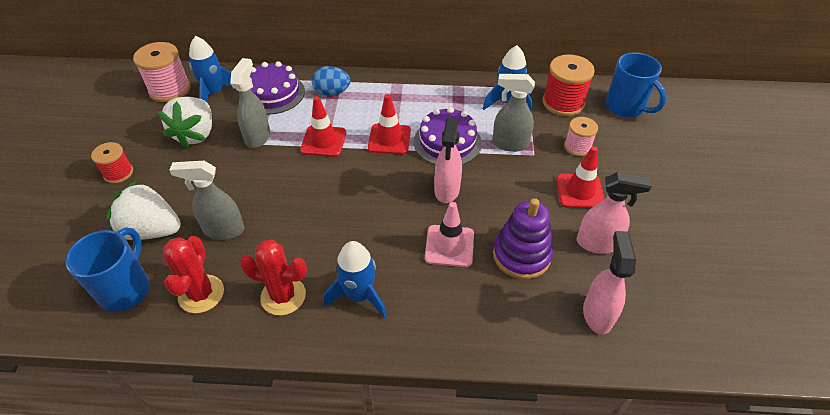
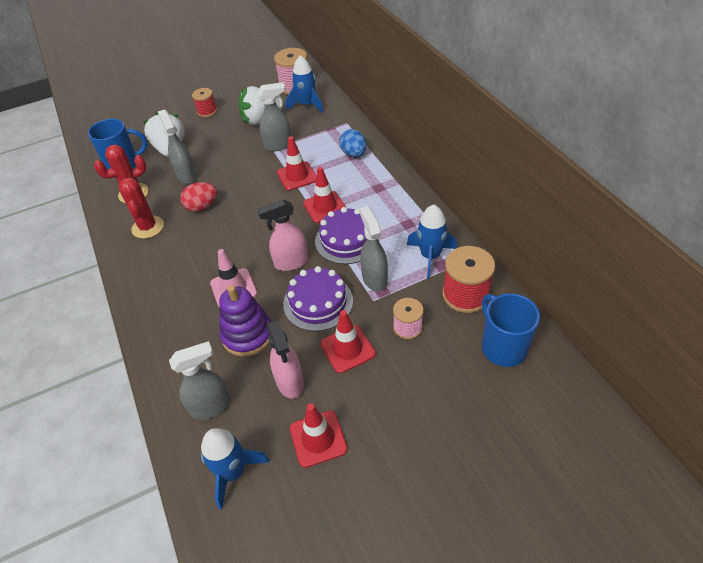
camera: 65 degrees right, 0 degrees up
purple cake [250,61,305,114] -> purple cake moved to [283,266,353,331]
blue rocket [323,241,387,318] -> blue rocket moved to [201,428,270,510]
pink spray bottle [583,231,636,334] -> grey spray bottle [169,341,231,420]
blue mug [606,52,667,118] -> blue mug turned 135 degrees clockwise [482,293,540,367]
none -> red egg [181,182,217,212]
none -> red traffic cone [290,403,348,468]

